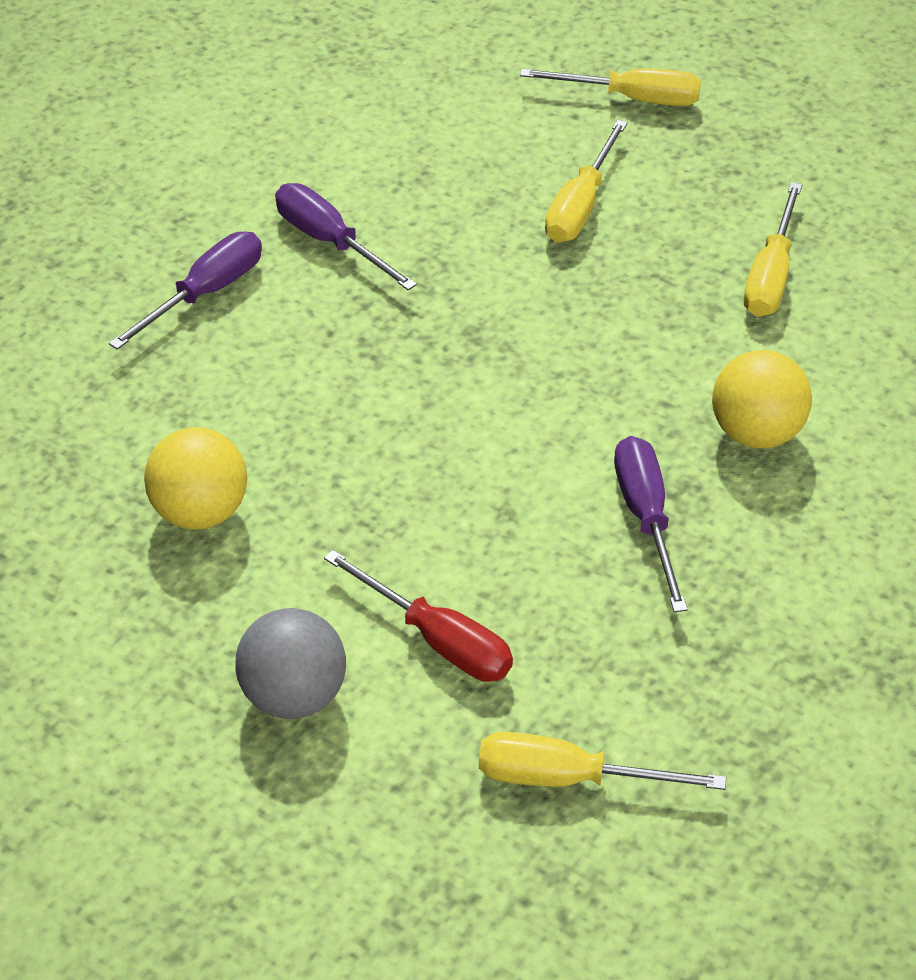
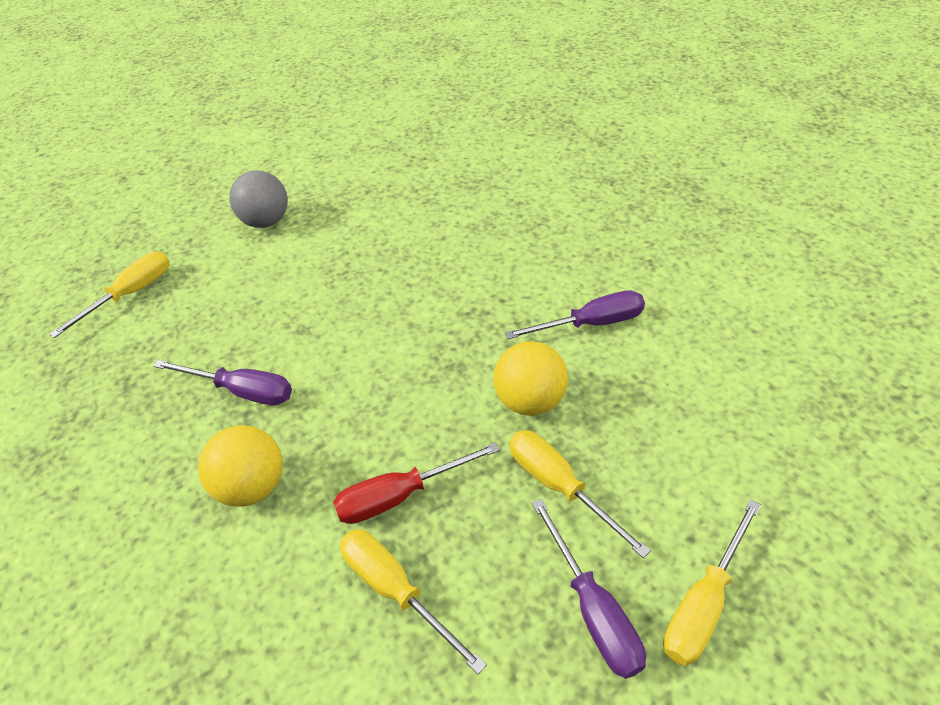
camera: 120 degrees right, 0 degrees up
purple screwdriver [109,231,262,350] -> purple screwdriver moved to [532,499,646,679]
yellow ball [144,427,247,530] -> yellow ball moved to [493,341,568,416]
red screwdriver [324,550,513,682] -> red screwdriver moved to [333,442,500,524]

